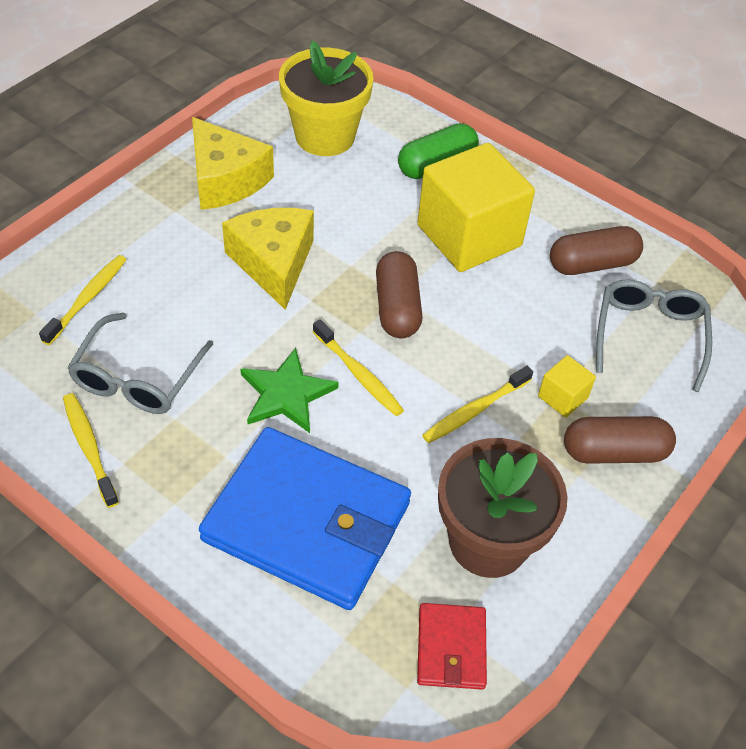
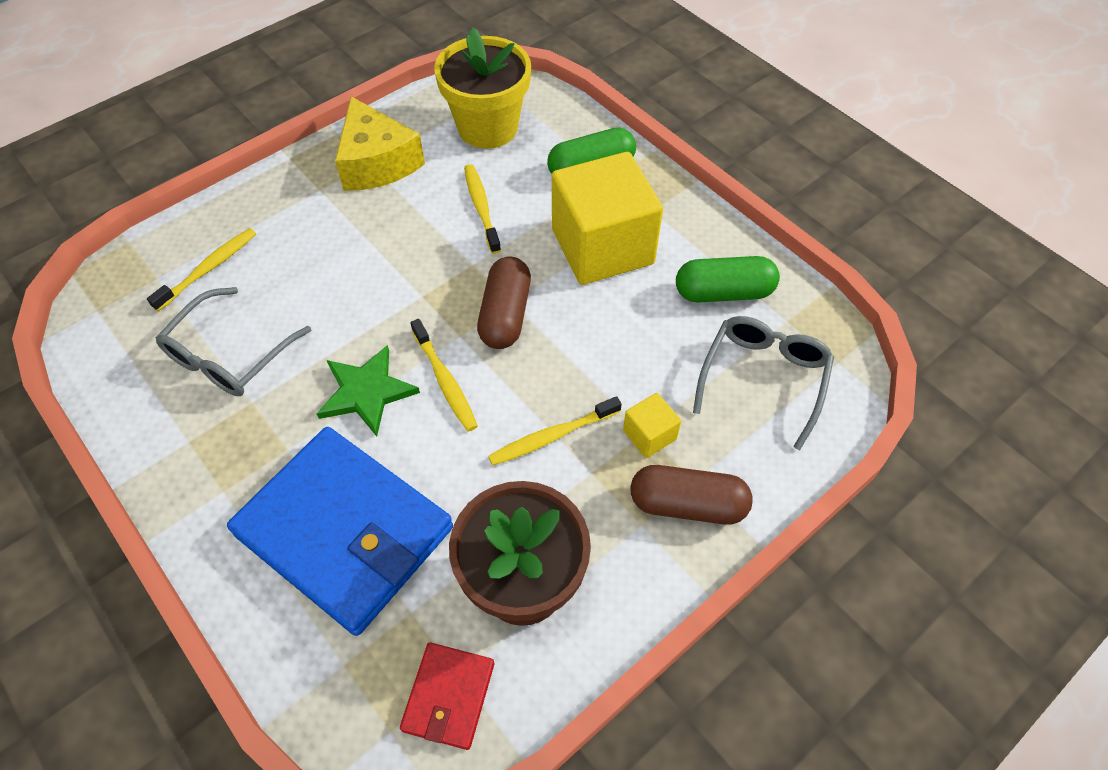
camera: 15 degrees right, 5 degrees up
yellow toothbrush [63,393,119,508] -> yellow toothbrush moved to [464,164,501,254]
yellow cheese [222,208,314,310] -> none
brown capsule [550,226,643,275] -> green capsule [676,256,780,303]

